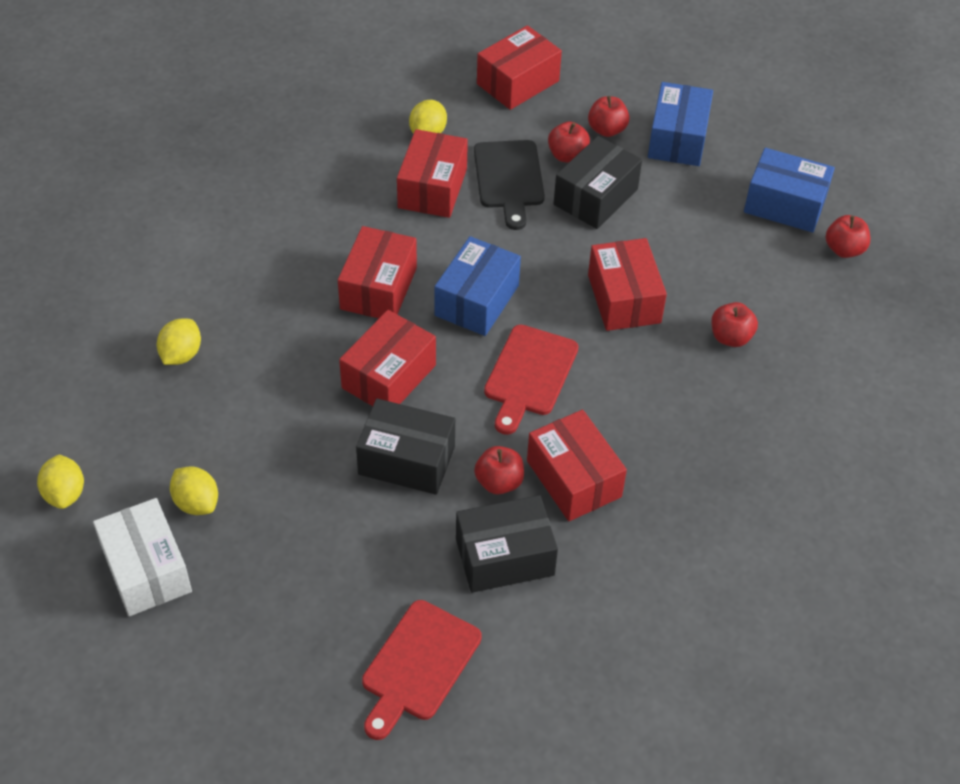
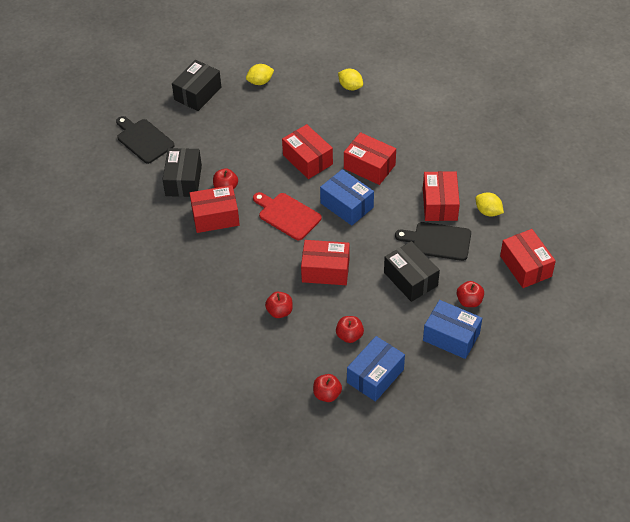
camera: 110 degrees right, 0 degrees up
yellow lemon [37,455,84,509] -> none
white box [93,498,192,616] -> none
black box [356,399,455,495] -> black box moved to [172,60,221,111]
red cutting board [362,600,482,740] -> black cutting board [116,116,174,164]
red box [397,129,468,218] -> red box turned 60 degrees clockwise [423,171,460,221]
red apple [548,121,590,163] -> red apple moved to [336,316,364,343]

